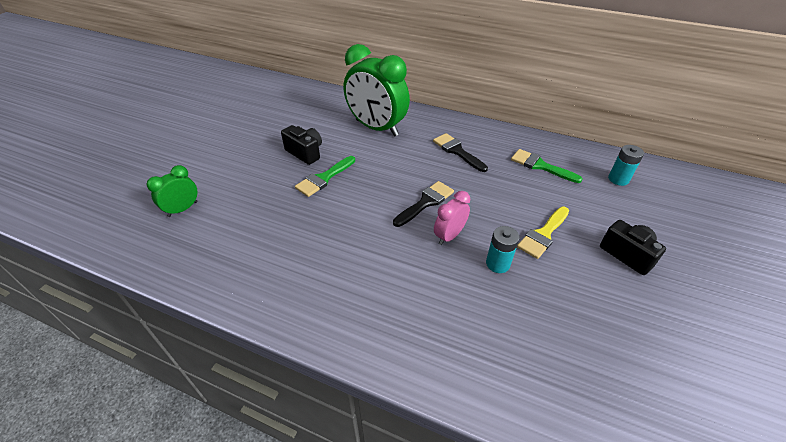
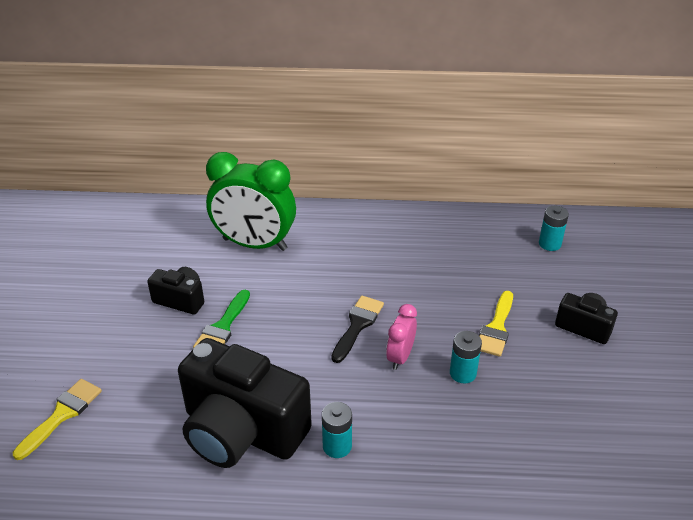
camera: 20 degrees left, 5 degrees down
green clock [147,165,197,217] -> yellow brush [13,379,102,460]
black brush [433,133,488,172] -> none
green brush [511,149,583,183] -> none
none -> black camera [178,338,312,468]
none -> turquoise battery [322,402,352,458]

